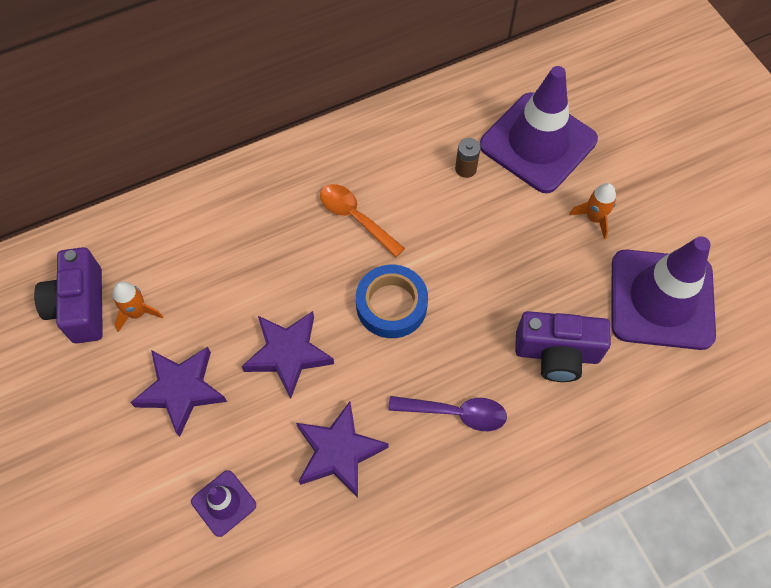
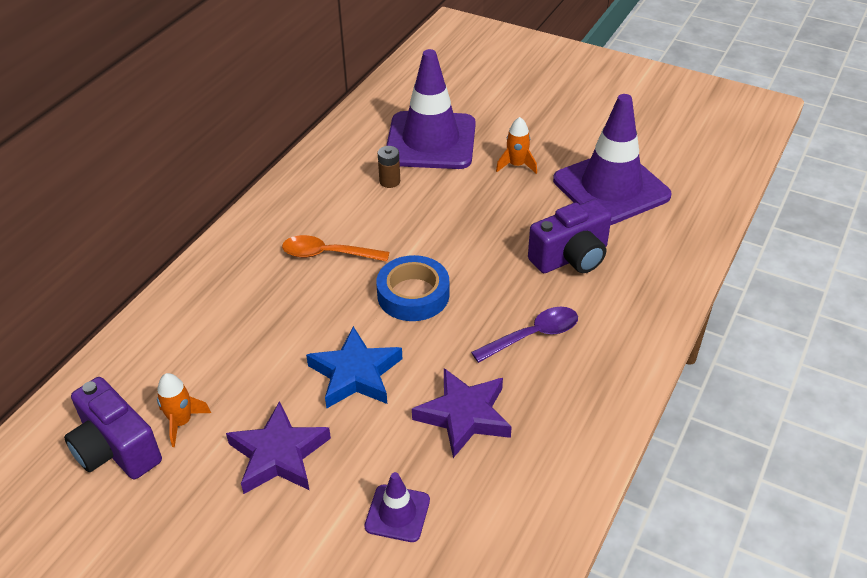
camera: 35 degrees left, 20 degrees down
purple star [242,311,334,399] -> blue star [306,326,402,408]

